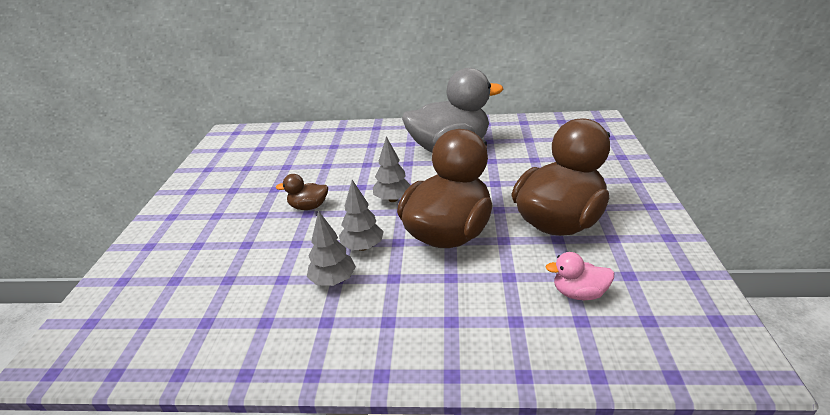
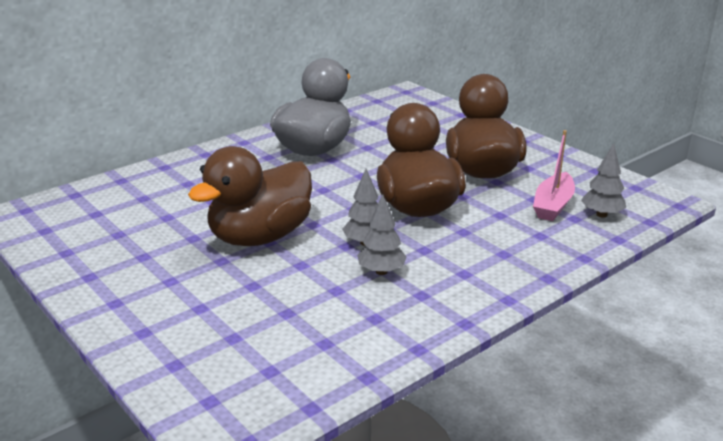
camera: 45 degrees left, 5 degrees down
brown duck [276,174,328,210] -> brown duck [188,146,312,246], size x2.38
grey tree [373,136,411,202] -> grey tree moved to [581,143,626,218]
pink duck [545,252,614,300] -> pink boat [533,130,575,221]

